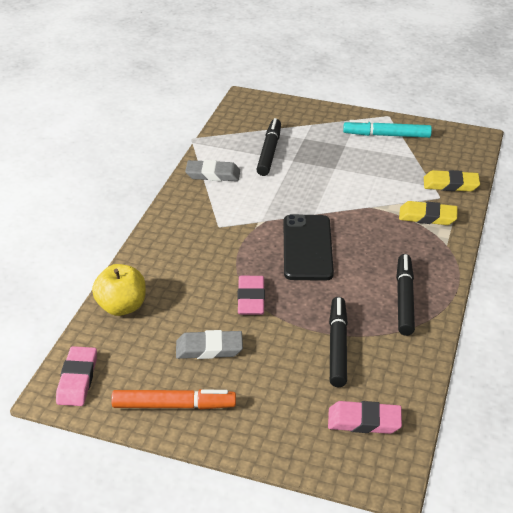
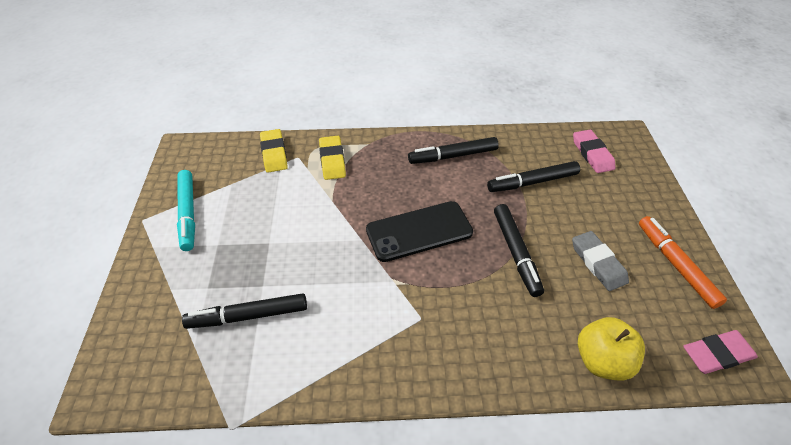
camera: 110 degrees left, 10 degrees up
grey eraser [185,160,240,181] -> none
pink eraser [237,276,265,315] -> black marker [494,204,544,297]

